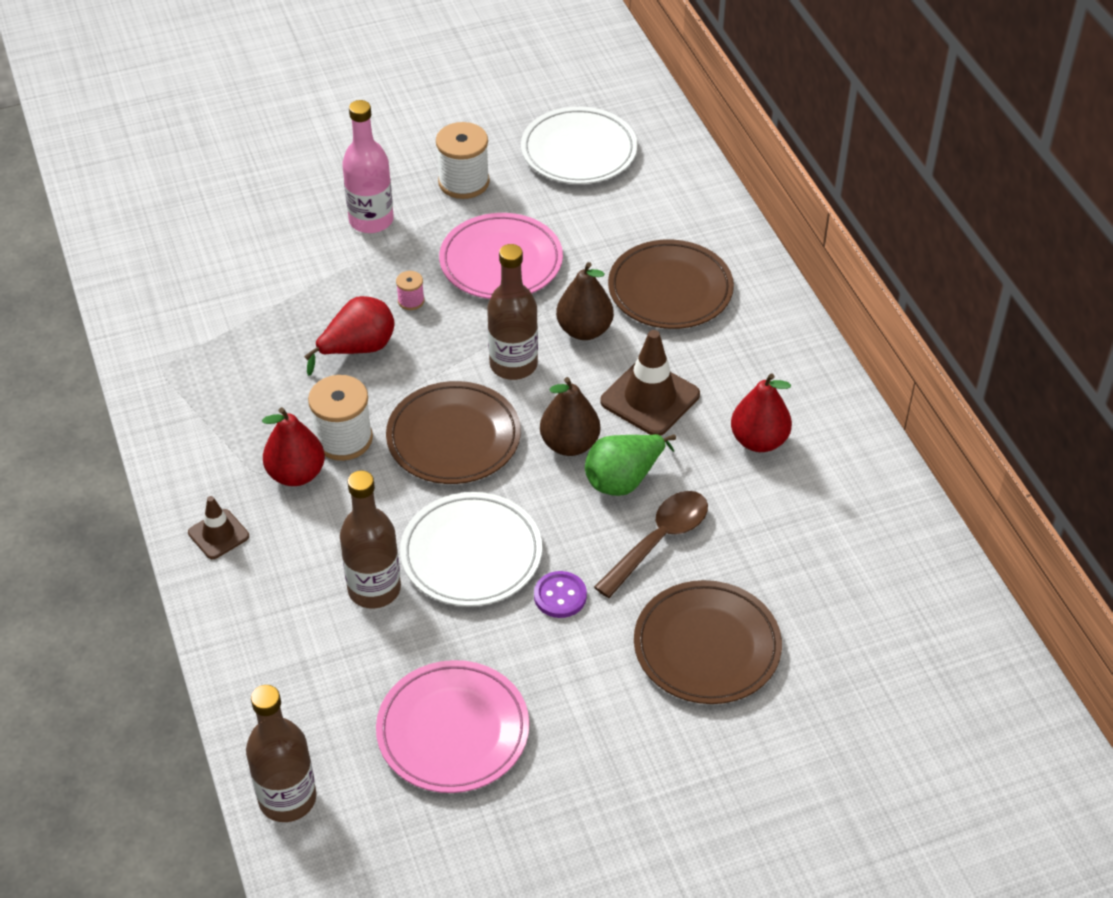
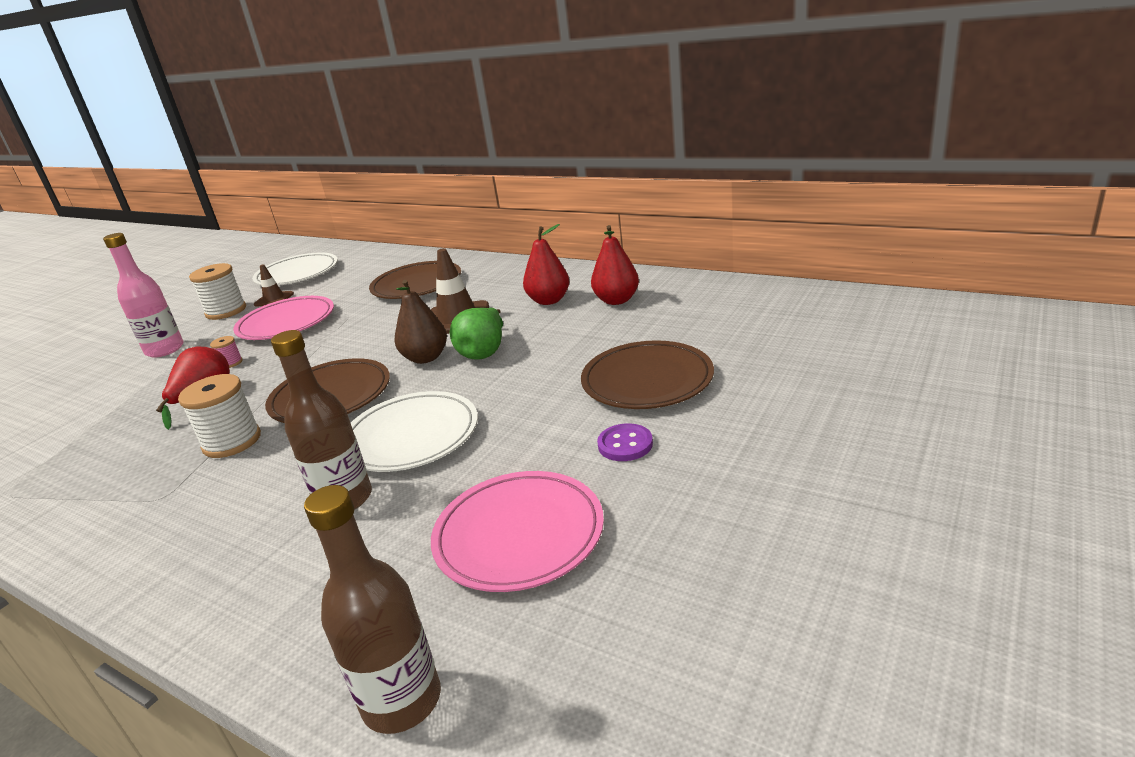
camera: 35 degrees left, 20 degrees down
brown traffic cone [188,496,249,559] -> brown traffic cone moved to [254,264,294,306]
red pear [262,407,325,486] -> red pear moved to [591,225,639,305]
brown bottle [487,244,538,380] -> none
purple button [534,571,587,618] -> purple button moved to [597,423,653,461]
brown pear [556,262,614,340] -> none
brown spoon [594,491,708,598] -> none

